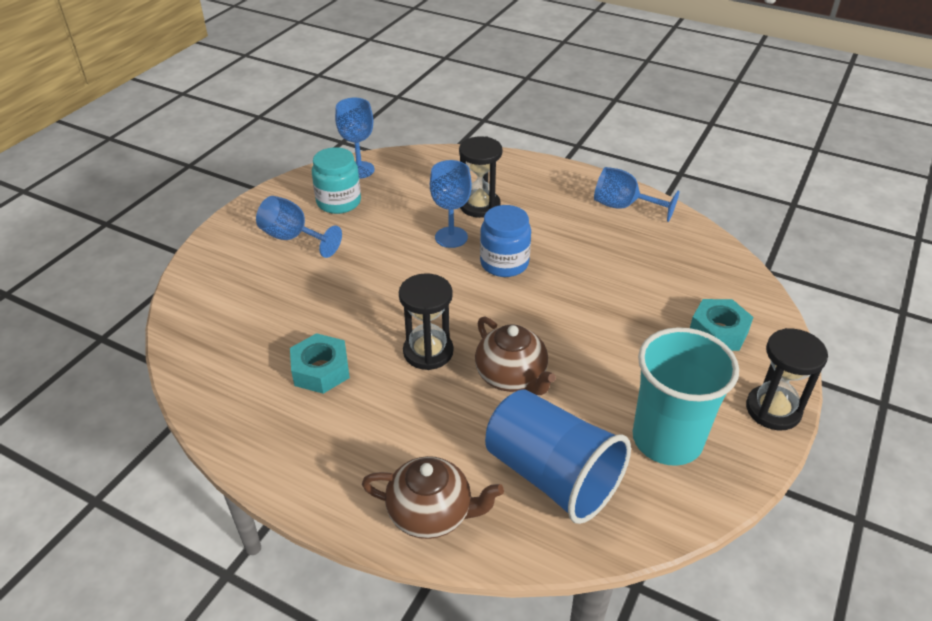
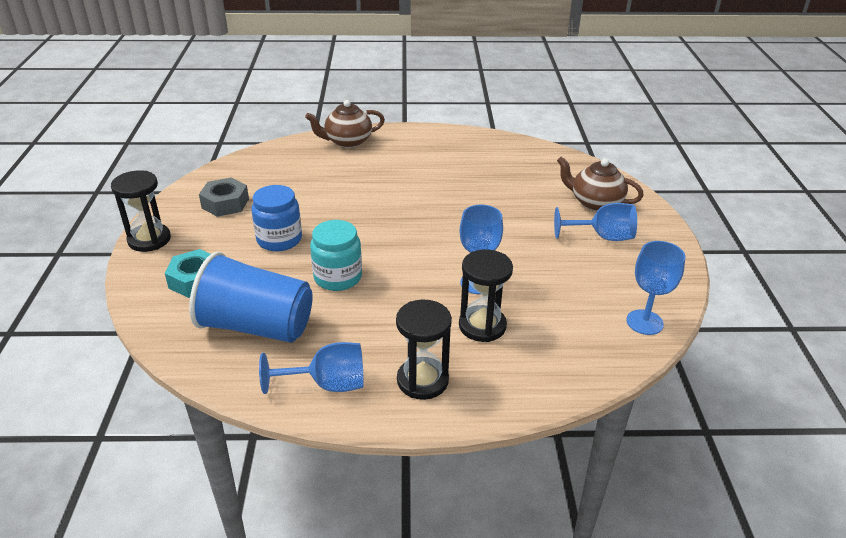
camera: 150 degrees right, 5 degrees down
turquoise nut [290,333,350,394] -> none
turquoise jar [312,147,361,214] -> turquoise jar moved to [310,220,362,291]
black hourglass [399,273,453,370] -> black hourglass moved to [396,299,452,400]
brown teapot [475,317,556,395] -> brown teapot moved to [557,157,644,211]
blue jar [480,205,531,277] -> blue jar moved to [251,185,302,251]
blue cup [485,389,631,524] -> blue cup moved to [189,252,312,343]
turquoise cup [633,327,739,466] -> grey nut [199,178,249,217]

